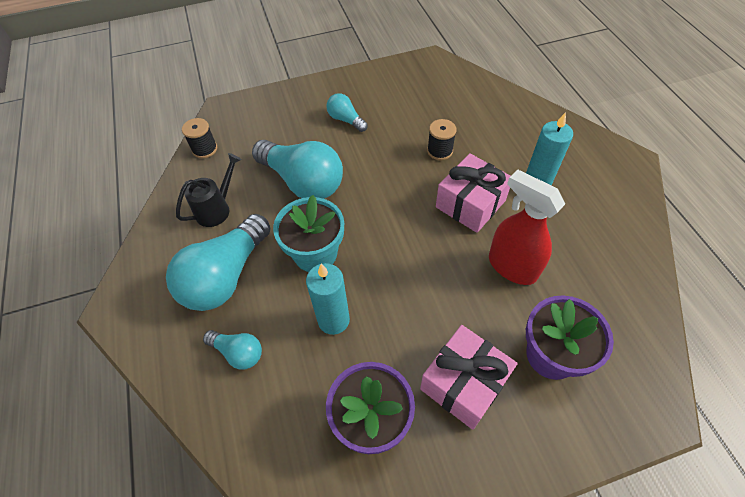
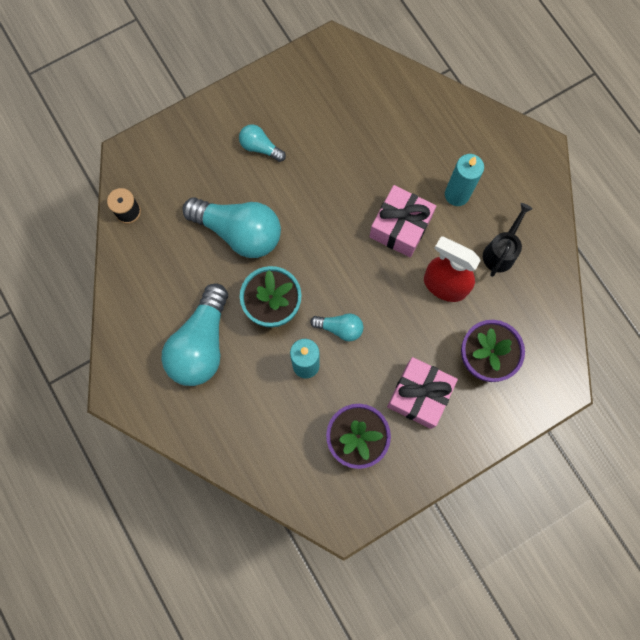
camera: 15 degrees left, 20 degrees up
black watering can [176,153,242,227] -> black watering can moved to [483,203,533,277]
turquoise light bulb [203,330,262,370] -> turquoise light bulb moved to [310,313,363,342]
black spool [427,119,457,160] -> none

